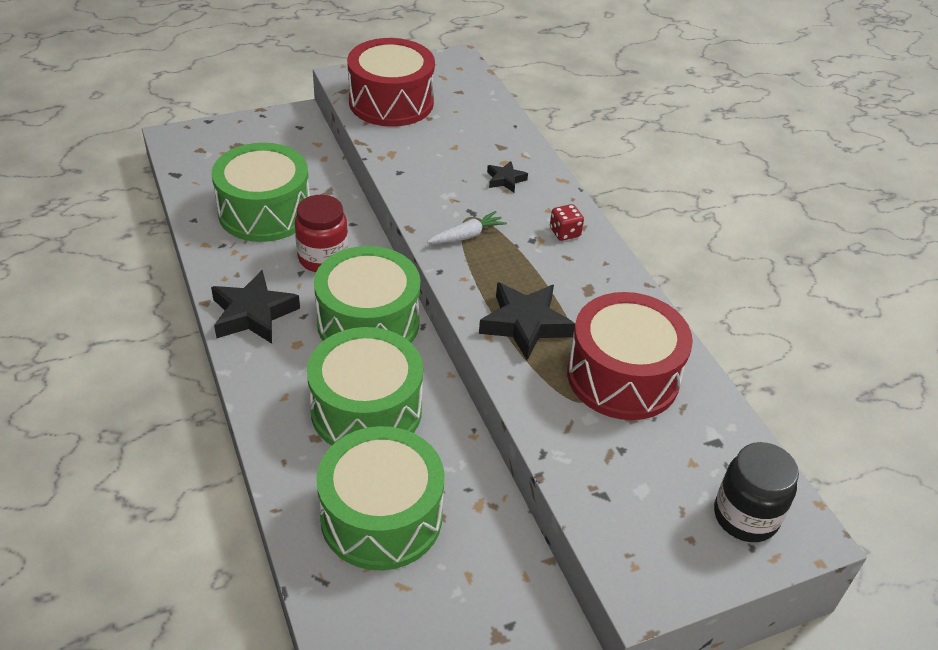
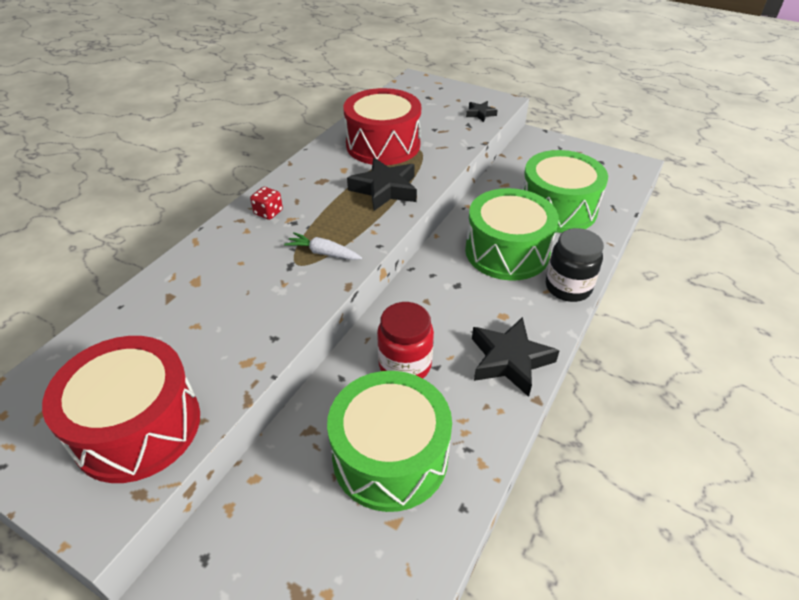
camera: 125 degrees left, 0 degrees up
green drum [314,246,420,343] -> none
black star [487,161,528,192] -> black star moved to [466,101,498,122]
black jar [714,442,799,542] -> black jar moved to [546,228,604,302]

